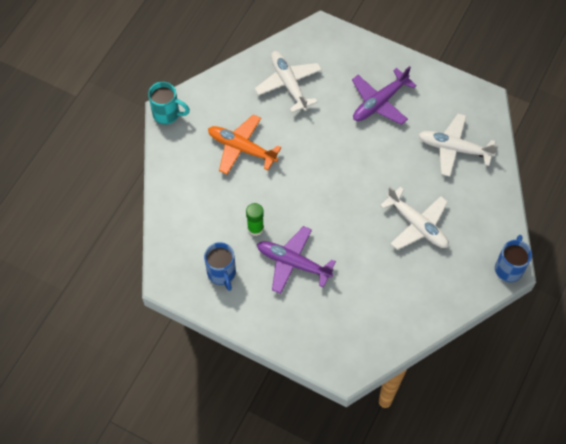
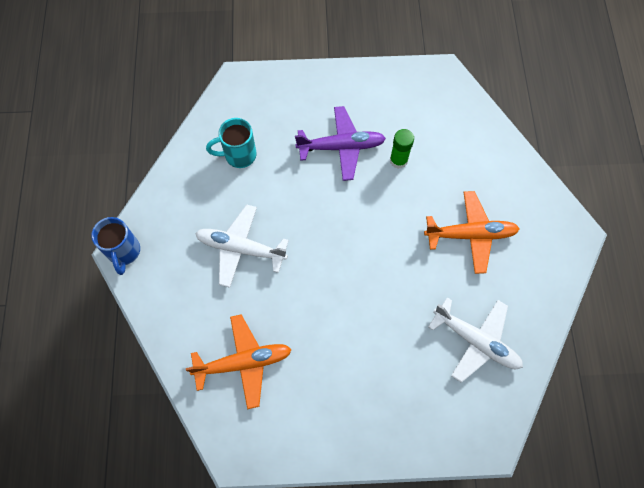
camera: 150 degrees right, 5 degrees up
turquoise mug [148,82,190,124] -> turquoise mug moved to [206,118,256,168]
blue mug [204,242,236,291] -> none
purple plane [352,66,417,125] -> none
white plane [418,114,498,177] -> orange plane [186,314,292,409]

